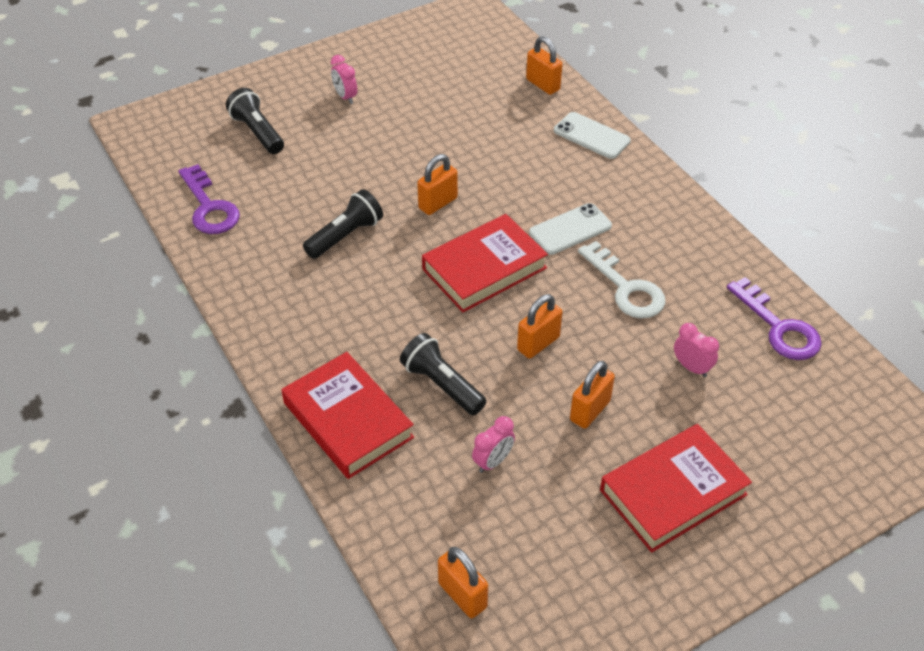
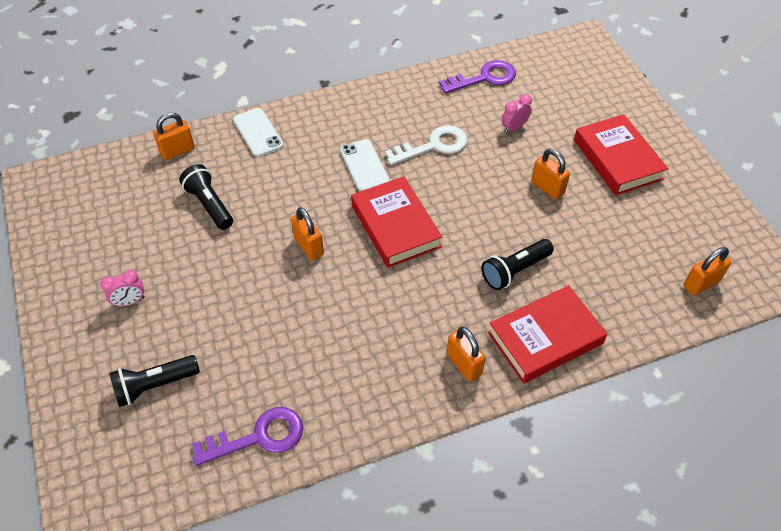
camera: 80 degrees left, 5 degrees up
black flashlight [303,189,383,259] -> black flashlight moved to [179,164,233,230]
pink clock [472,416,515,473] -> none
orange padlock [517,294,562,359] -> orange padlock moved to [447,327,486,382]
white phone [554,112,631,159] -> white phone turned 75 degrees counterclockwise [233,108,284,157]

